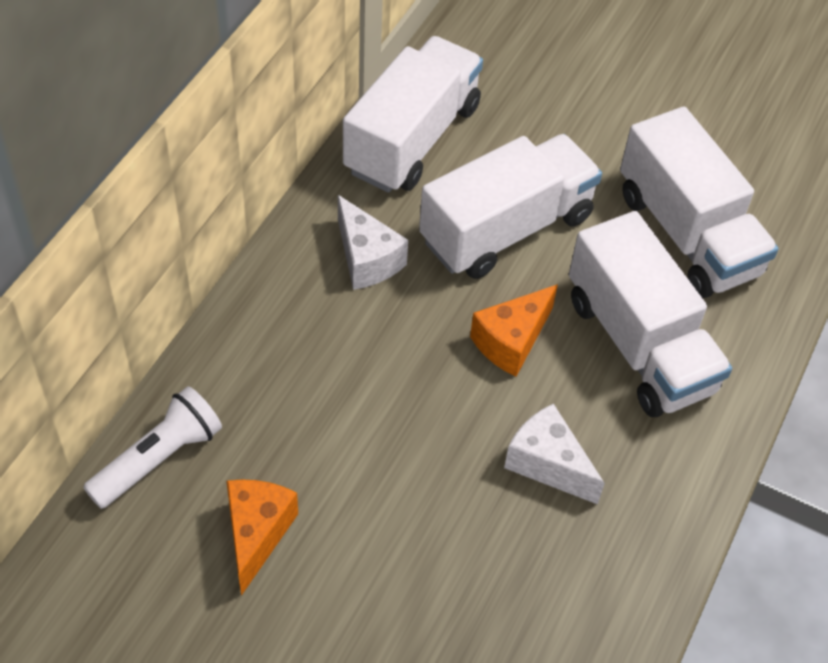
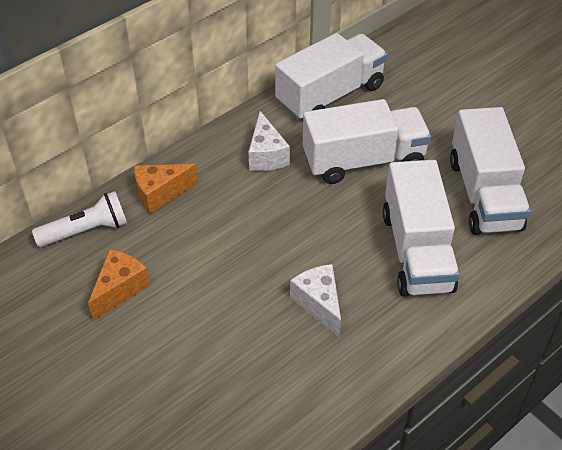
camera: 25 degrees right, 5 degrees down
orange cheese [470,284,558,377] -> orange cheese moved to [134,164,198,213]

